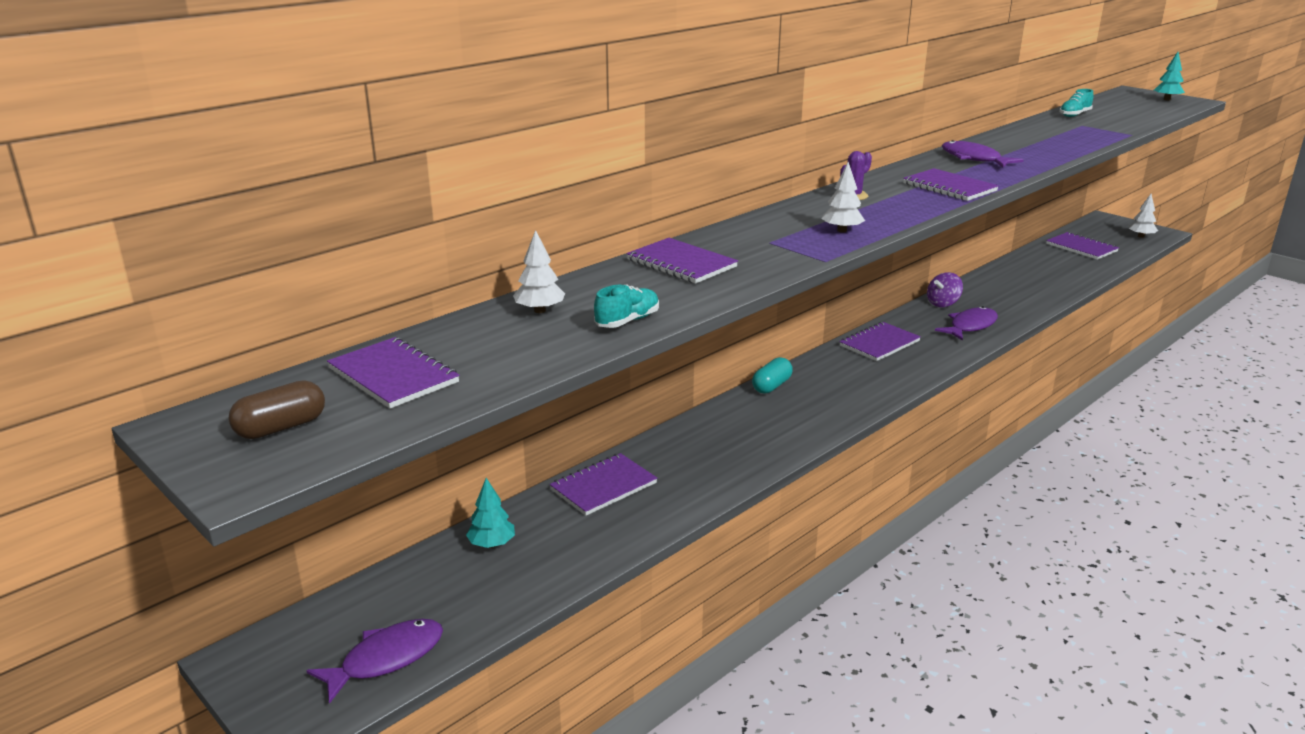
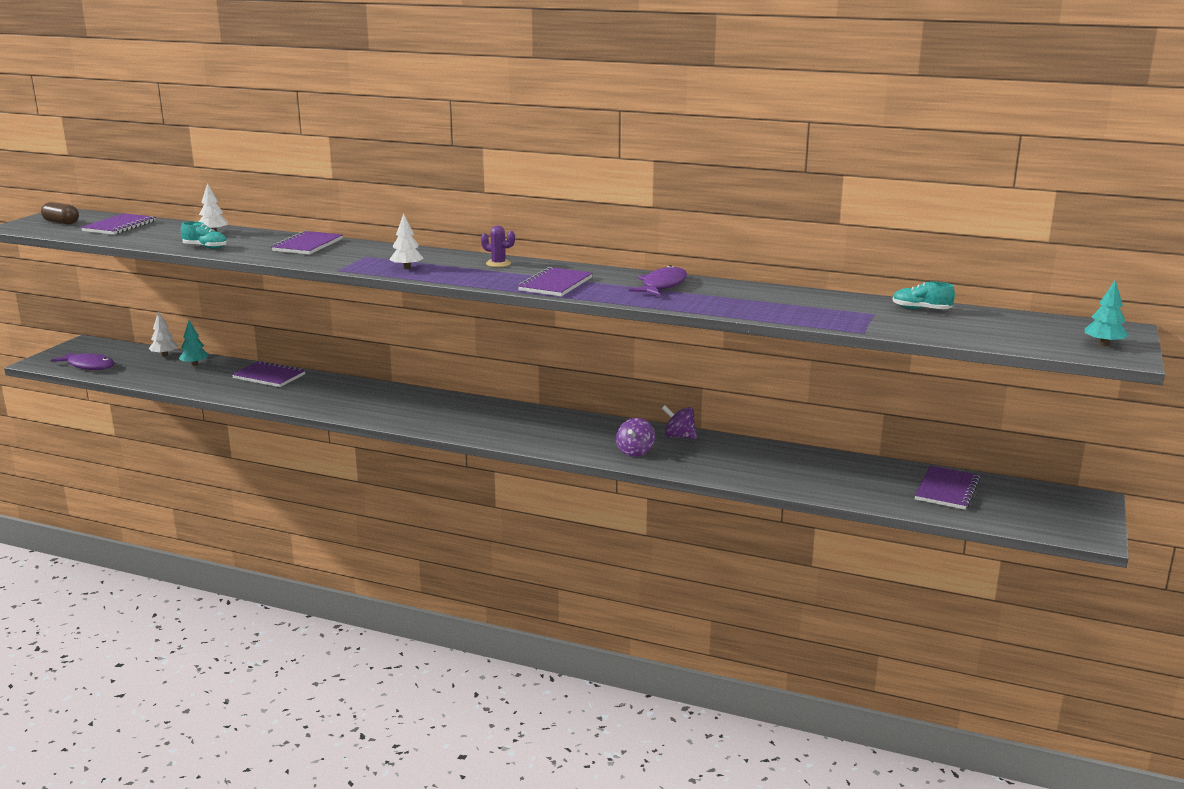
camera: 65 degrees right, 5 degrees down
turquoise capsule [752,357,793,394] -> none
purple notebook [839,322,921,361] -> none
purple fish [935,306,998,341] -> purple spinning top [616,418,655,457]
white tree [1129,194,1158,238] -> white tree moved to [149,311,178,357]

